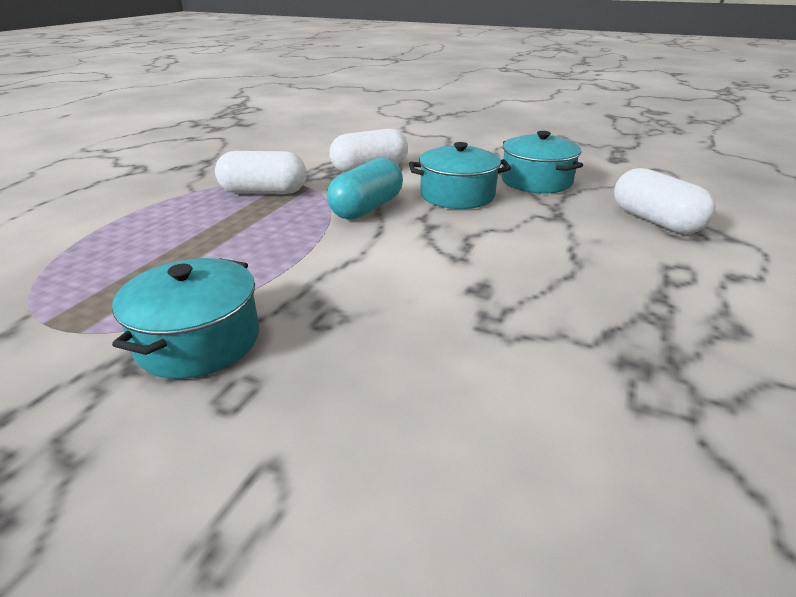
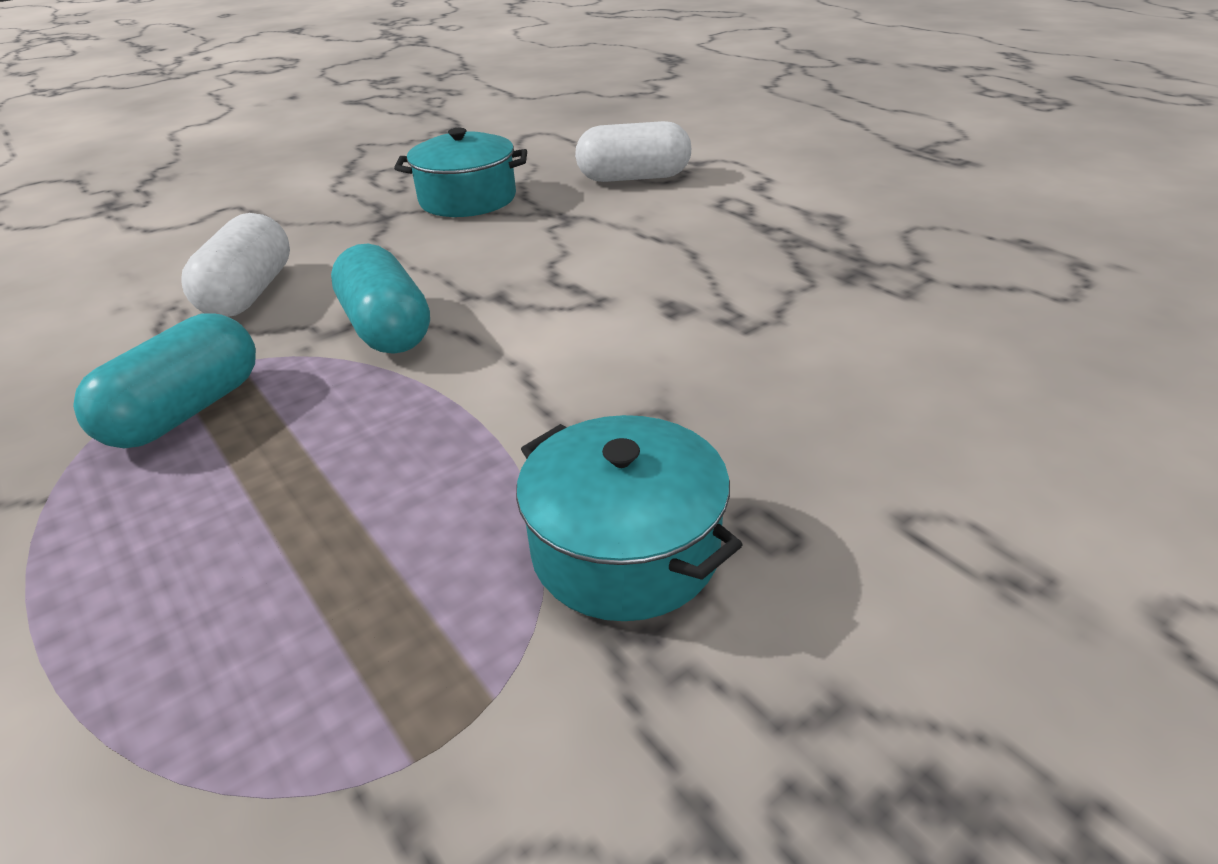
camera: 60 degrees left, 5 degrees up
white capsule [215,151,307,194] -> turquoise capsule [73,313,256,448]
turquoise pot [409,142,511,209] -> none

